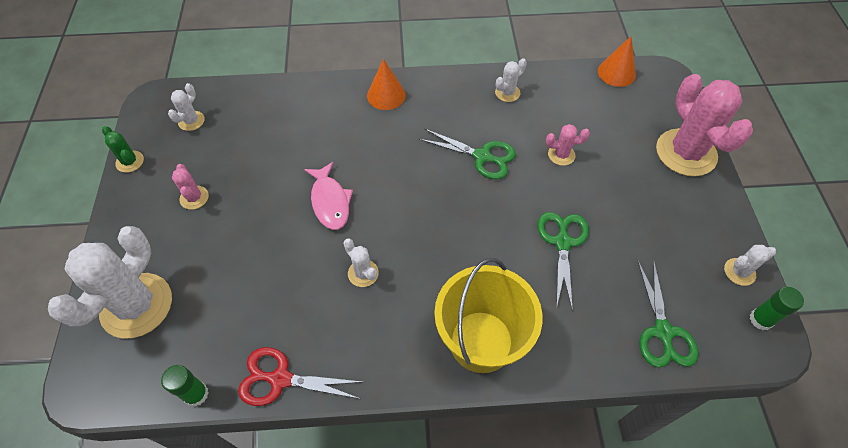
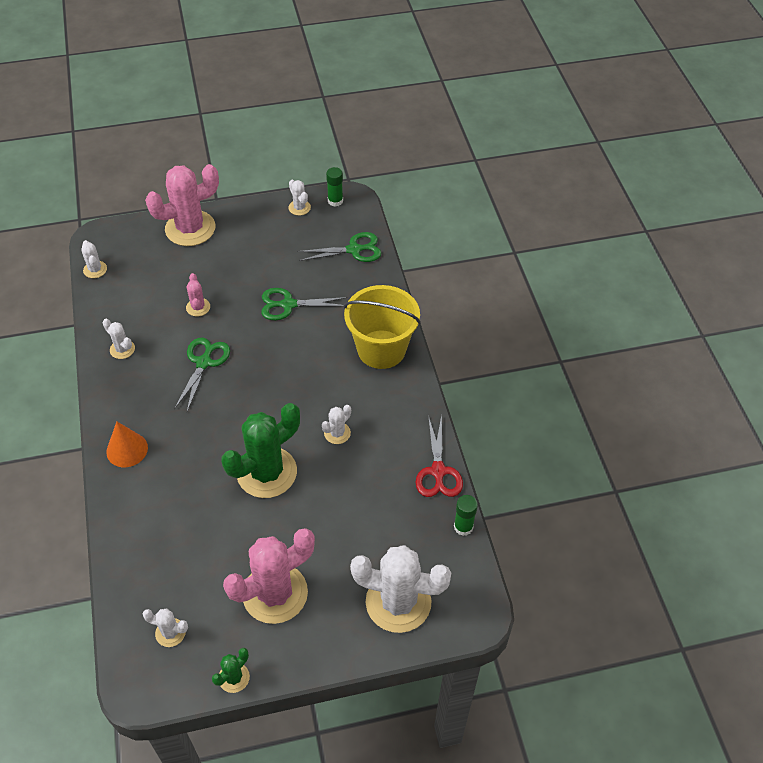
camera: 100 degrees left, 5 degrees down
pink cactus [172,164,209,210] -> pink cactus [223,528,315,624], size x2.21
pink fish [304,162,353,230] -> green cactus [221,403,300,498]
orange cone [598,36,636,87] -> white cactus [81,240,107,278]

